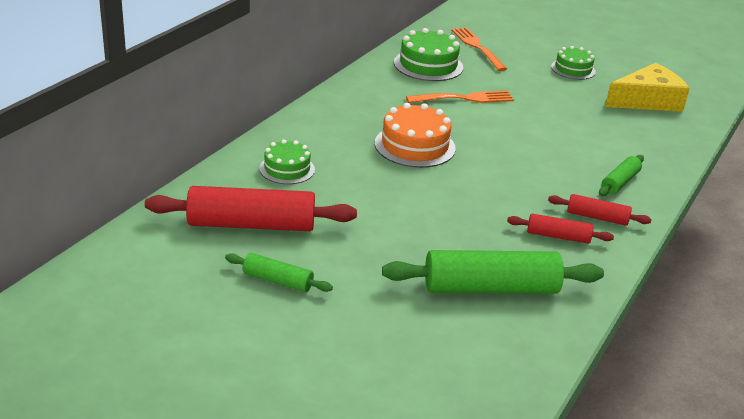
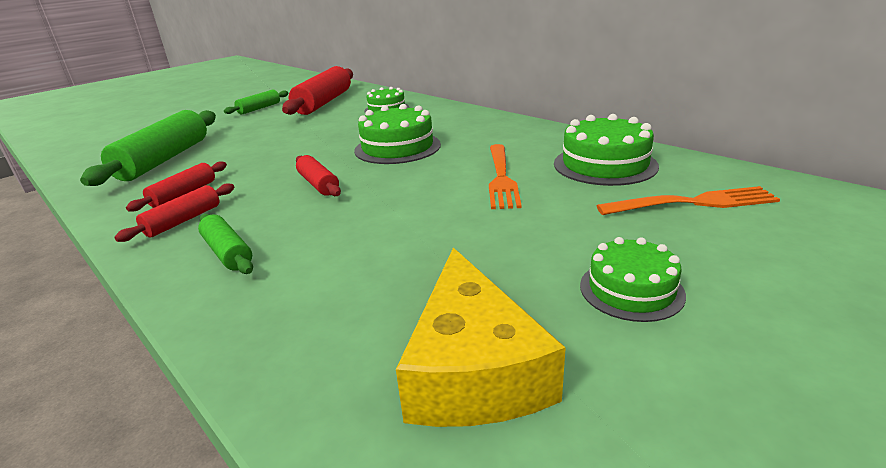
camera: 110 degrees right, 5 degrees down
orange cake [375,103,456,168] -> green cake [354,104,441,164]
none -> red rolling pin [296,155,341,196]

